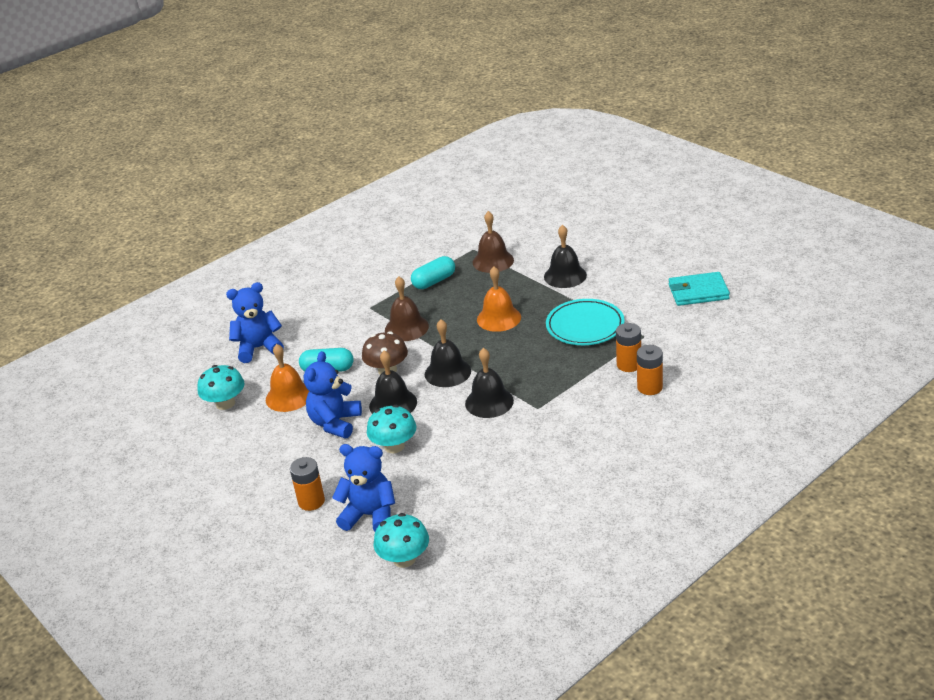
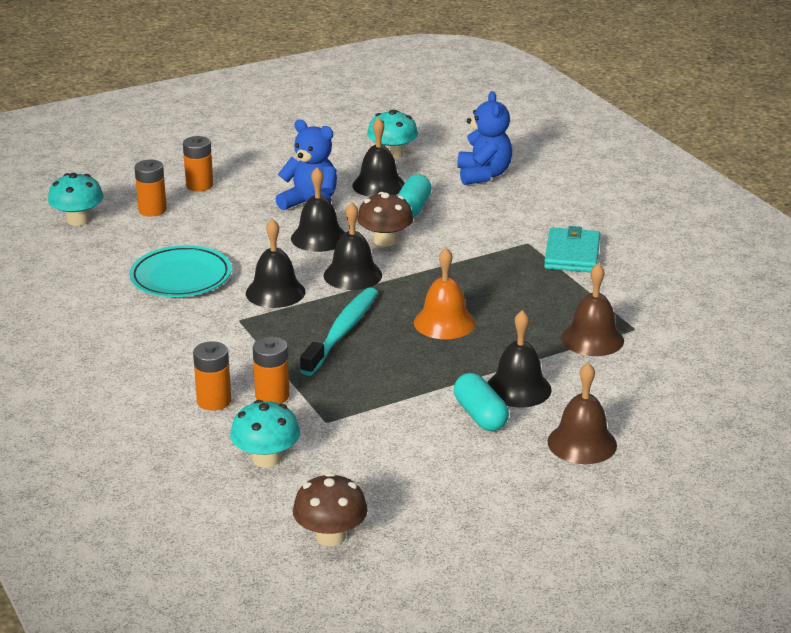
camera: 100 degrees right, 5 degrees down
orange bell [266,344,309,412] -> black bell [352,117,405,197]
blue teddy bear [332,444,395,531] -> orange battery [134,160,167,217]
turquoise mushroom [367,405,416,453] -> turquoise mushroom moved to [230,400,300,468]
brown bell [385,277,429,341] -> brown bell moved to [548,362,617,464]
turquoise capsule [411,256,455,289] -> turquoise capsule moved to [454,373,509,431]
turquoise plate [546,299,625,345] -> turquoise plate moved to [129,245,232,297]
turquoise wallet [669,272,730,306] -> turquoise wallet moved to [544,226,600,272]
none -> brown mushroom [293,473,368,546]
none -> turquoise toothbrush [300,287,378,376]

